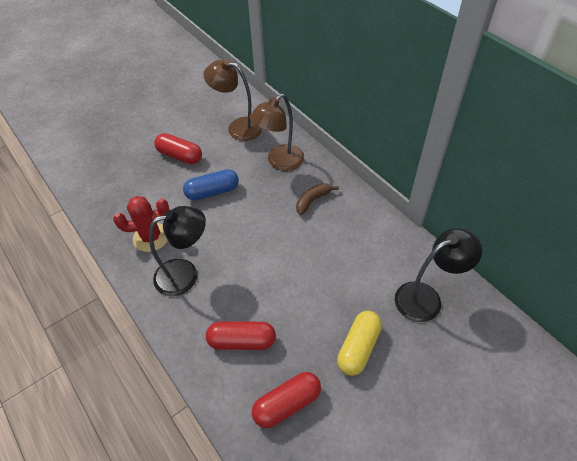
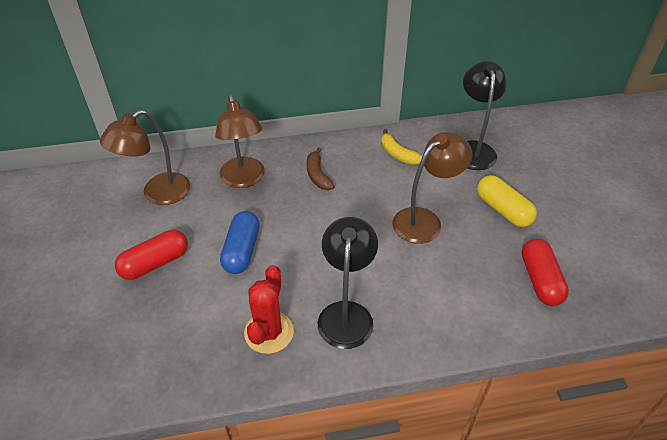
camera: 65 degrees left, 5 degrees down
red capsule [206,322,276,350] -> none
none -> yellow banana [381,129,422,165]
none -> brown lamp [392,132,472,244]

